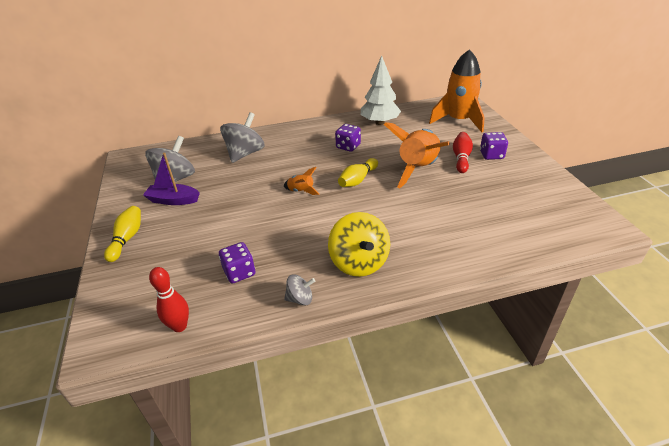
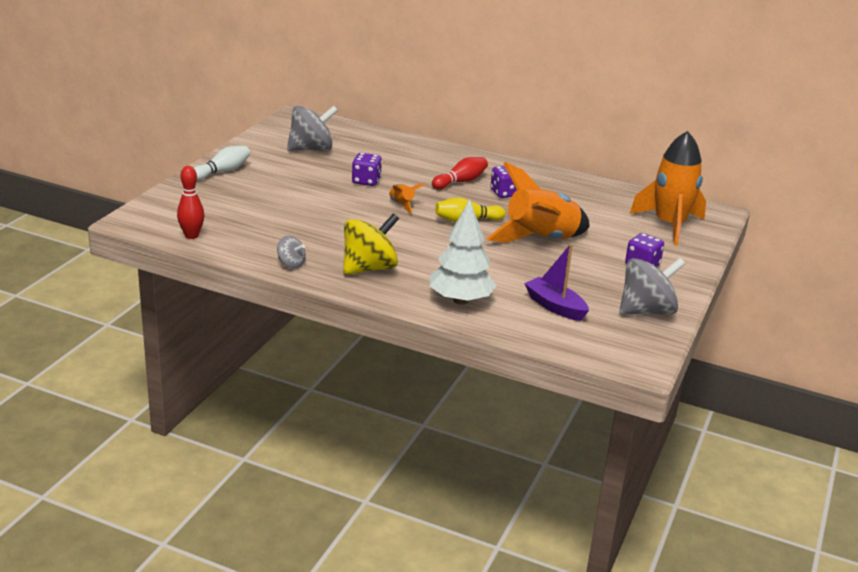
camera: 35 degrees right, 10 degrees down
yellow bowling pin [104,206,141,262] -> white bowling pin [194,146,250,180]
purple boat [143,153,200,205] -> purple boat moved to [524,244,589,321]
purple dice [219,242,255,283] -> purple dice moved to [352,153,382,186]
grey spinning top [220,112,265,163] -> grey spinning top moved to [619,258,685,315]
yellow spinning top [328,212,390,277] -> yellow spinning top turned 150 degrees counterclockwise [343,213,399,275]
white tree [361,56,401,125] -> white tree moved to [430,199,497,305]
red bowling pin [453,132,473,173] -> red bowling pin moved to [432,157,488,189]

